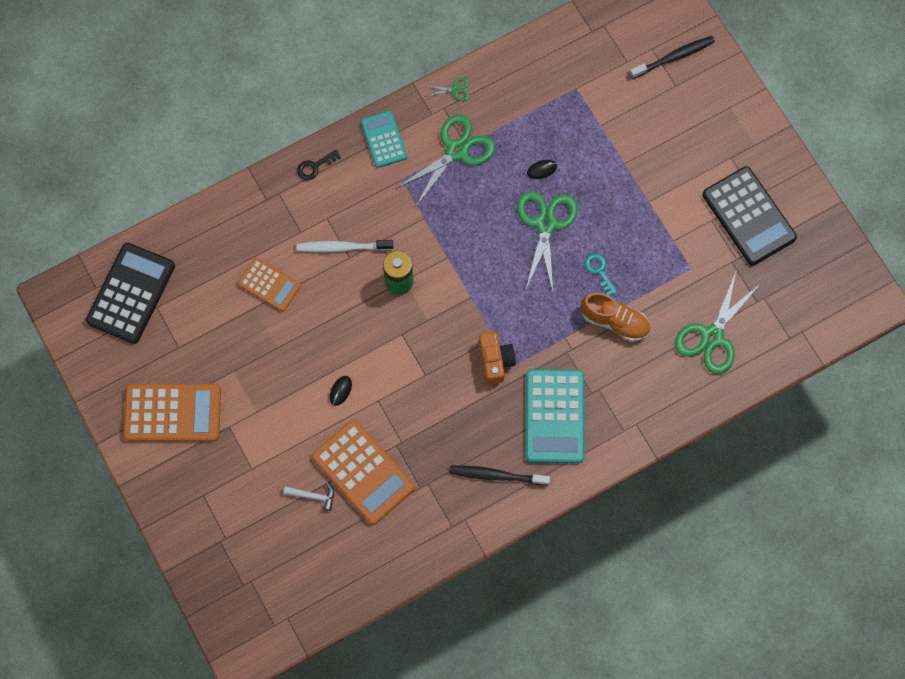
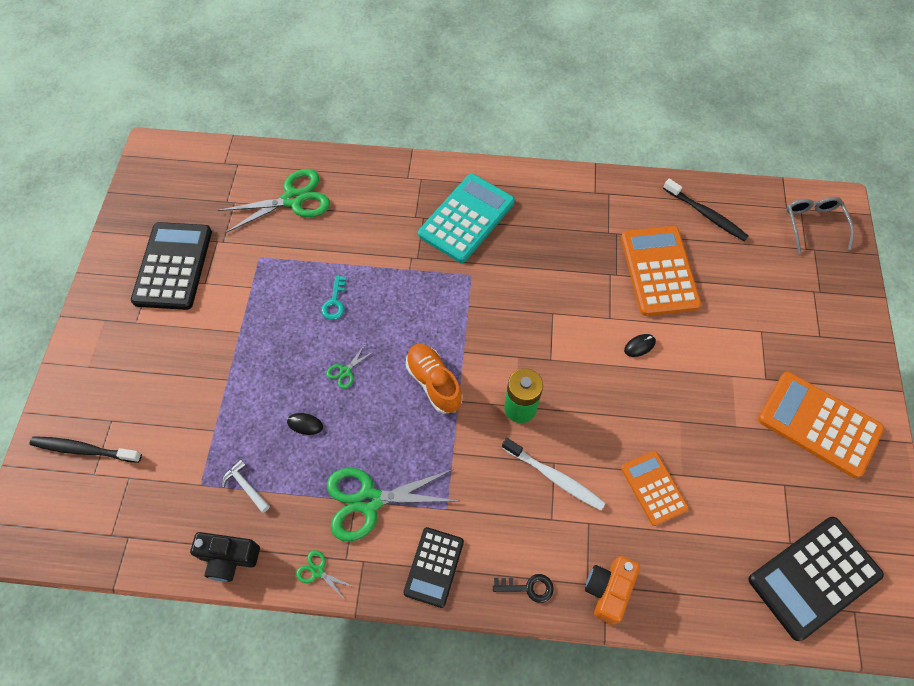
camera: 145 degrees left, 10 degrees down
white hammer [283,483,334,511] -> white hammer moved to [222,459,270,513]
turquoise calculator [361,111,407,168] -> black calculator [403,527,464,608]
black toothbrush [449,465,550,486] -> black toothbrush moved to [663,179,748,241]
orange camera [479,332,516,385] -> orange camera moved to [585,556,640,625]
green scissors [517,191,578,292] -> green scissors [326,343,374,389], size x0.43
orange shoe [581,293,650,341] -> orange shoe moved to [406,344,463,414]
none -> black camera [190,532,260,582]
none -> grey glasses [786,197,854,254]

